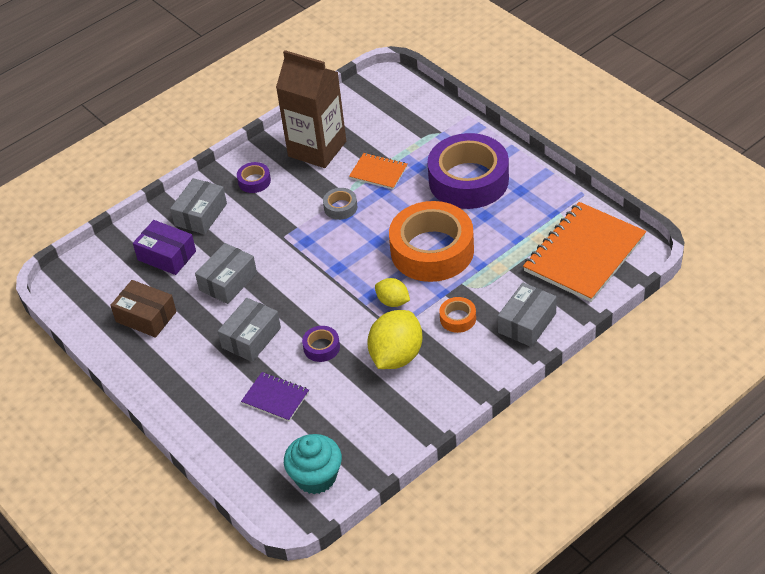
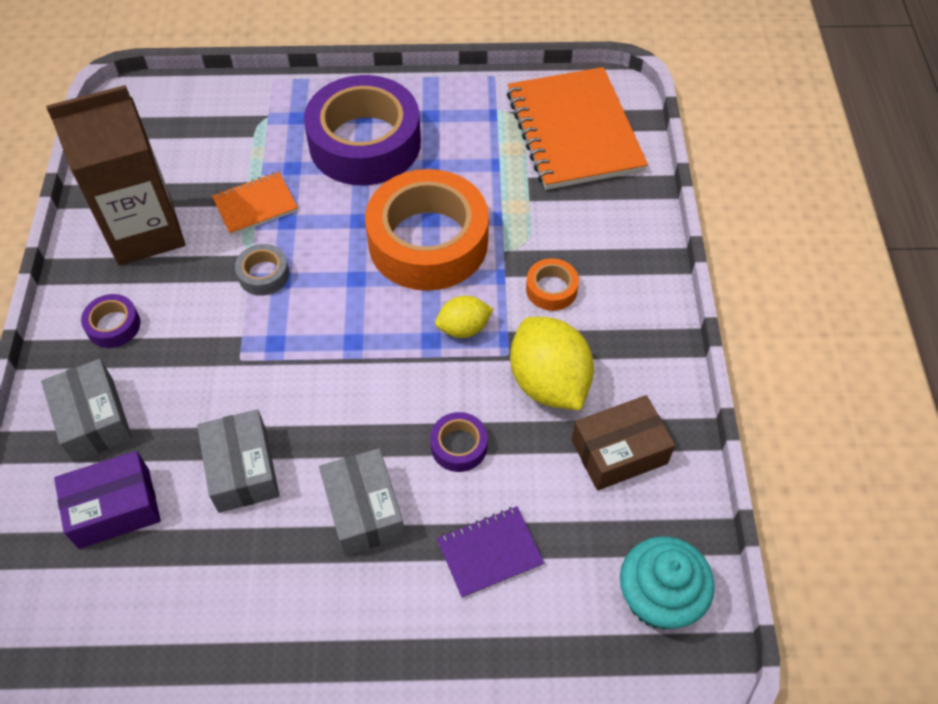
camera: 55 degrees left, 10 degrees up
brown box [110,280,176,338] -> brown box moved to [572,395,675,491]
grey box [498,282,557,347] -> none

